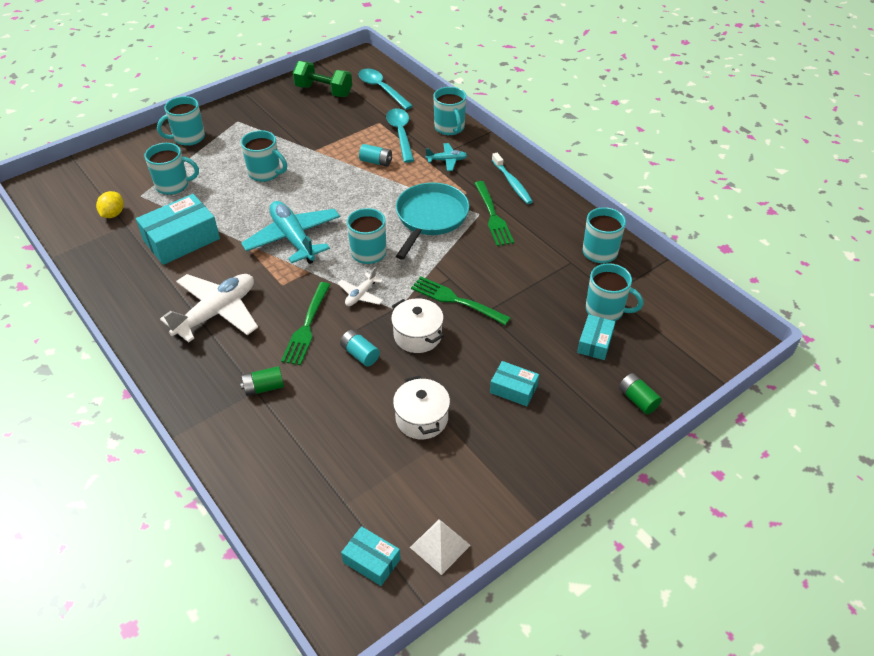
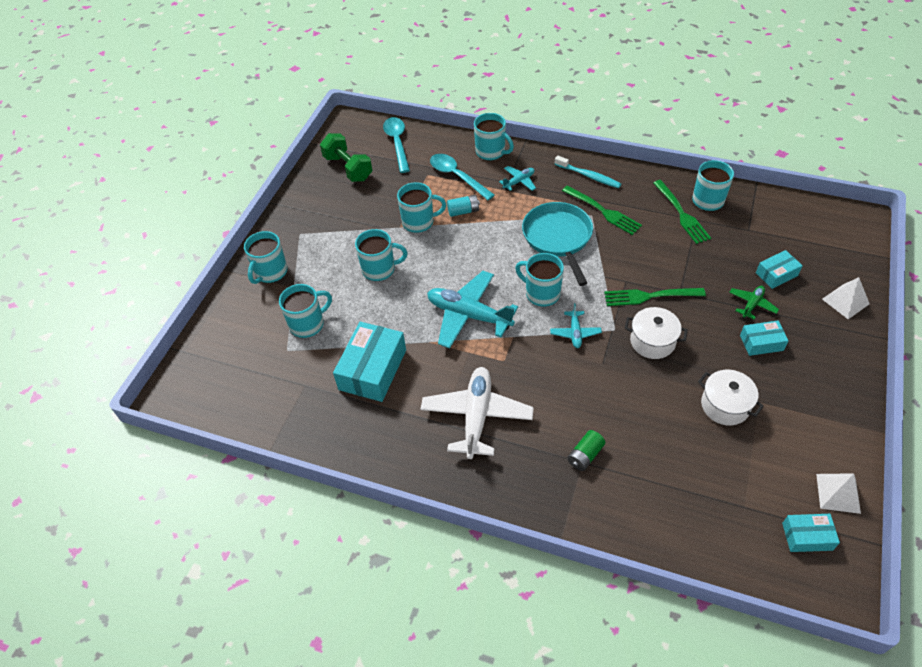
camera: 30 degrees left, 5 degrees up
yellow lemon [96,191,124,218] -> none
green fork [281,282,330,365] -> green fork moved to [653,180,711,244]
green dumbbell [293,61,352,97] -> green dumbbell turned 60 degrees clockwise [320,133,372,182]
white plane [338,267,383,306] -> turquoise plane [550,303,602,348]
turquoise battery [340,330,380,366] -> none
turquoise spoon [359,69,413,110] -> turquoise spoon turned 60 degrees clockwise [383,117,410,173]
turquoise box [577,315,615,360] -> turquoise box turned 75 degrees clockwise [756,250,803,289]
turquoise mug [586,263,643,321] -> turquoise mug moved to [397,182,446,233]
green battery [619,373,662,414] -> white pyramid [822,277,870,319]
none -> green plane [729,286,779,319]

